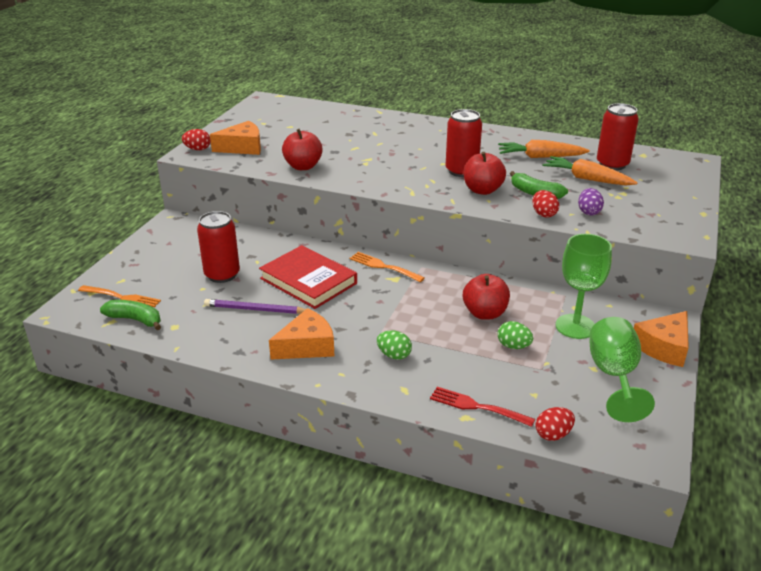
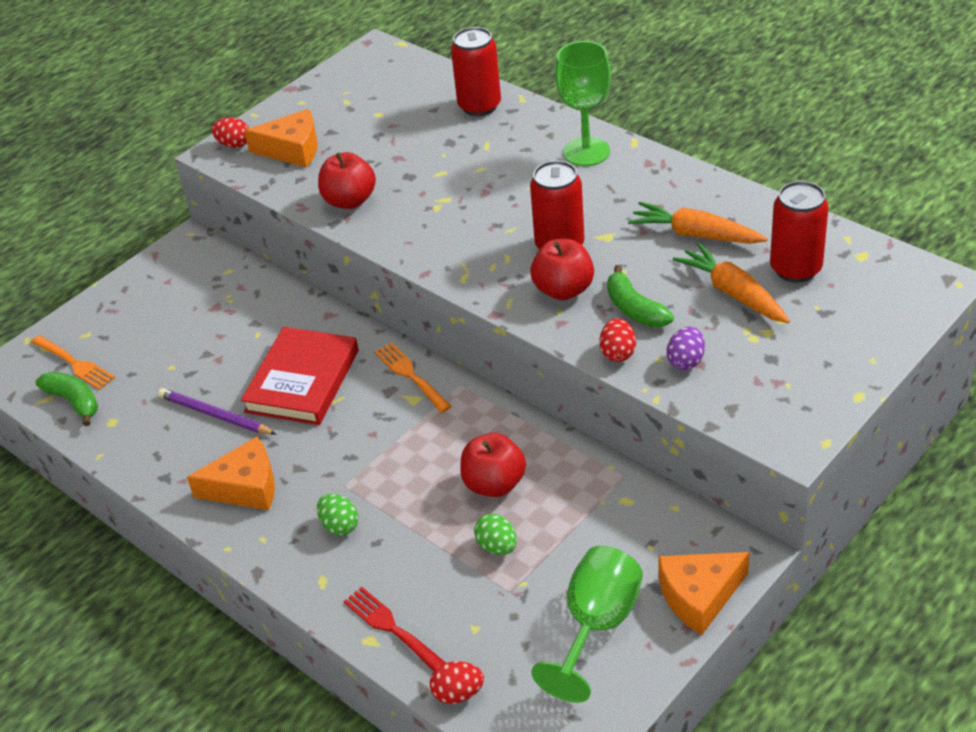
camera: 25 degrees right, 10 degrees up
red can [197,211,240,283] -> red can moved to [451,27,501,116]
red book [259,245,357,309] -> red book turned 45 degrees clockwise [241,327,359,425]
green goblet [556,234,612,339] -> green goblet moved to [555,41,611,166]

